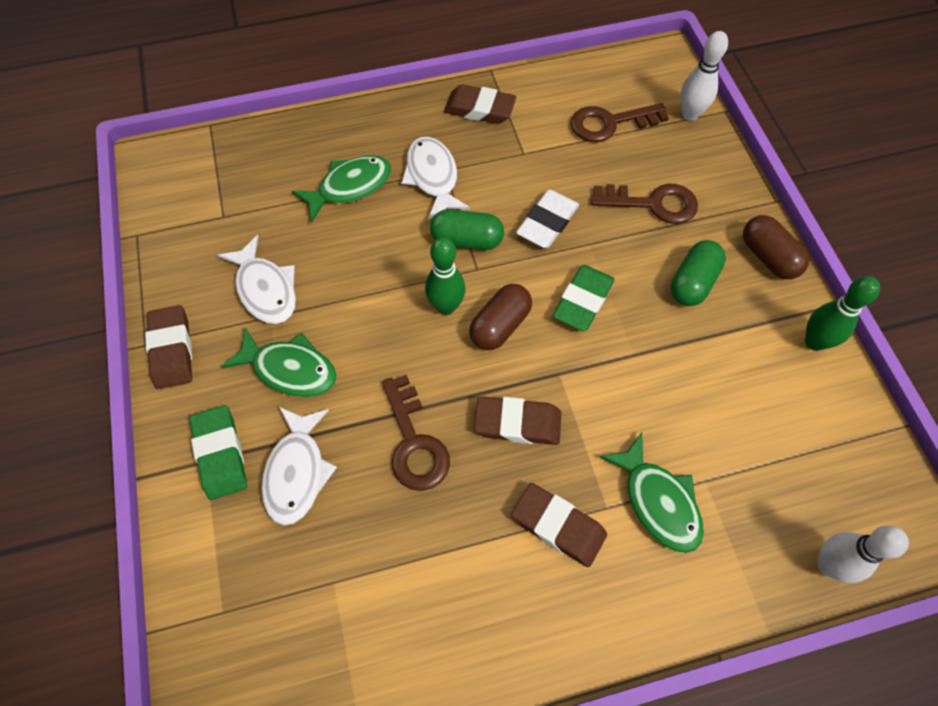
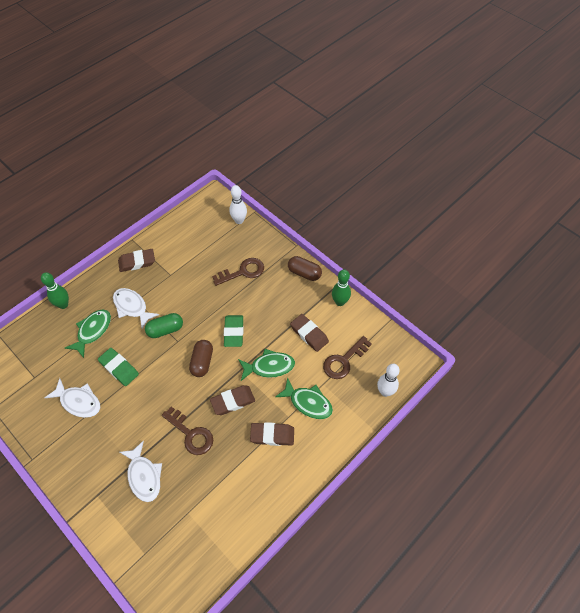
camera: 30 degrees left, 5 degrees down
brown eraser [145,305,192,389] -> brown eraser moved to [290,314,329,352]
green eraser [189,405,247,500] -> green eraser moved to [98,348,139,386]
green fish [221,328,337,397] -> green fish moved to [238,349,295,381]
green bowling pin [425,237,466,315] -> green bowling pin moved to [41,272,69,309]
white eraser [516,189,579,248] -> none
brown key [571,103,669,142] -> brown key moved to [323,336,372,379]
green capsule [671,240,726,306] -> none

